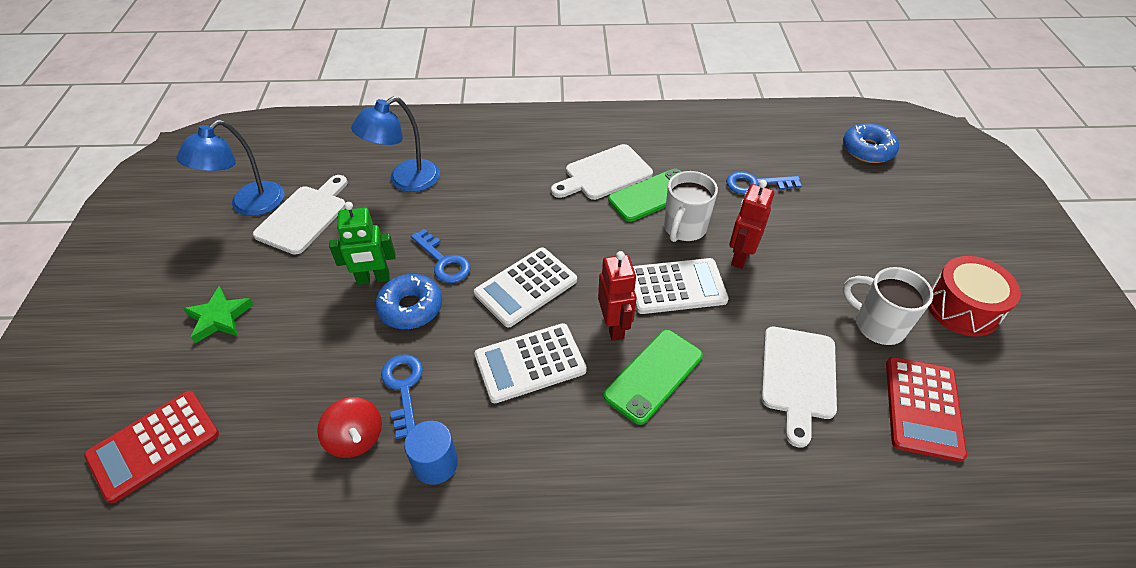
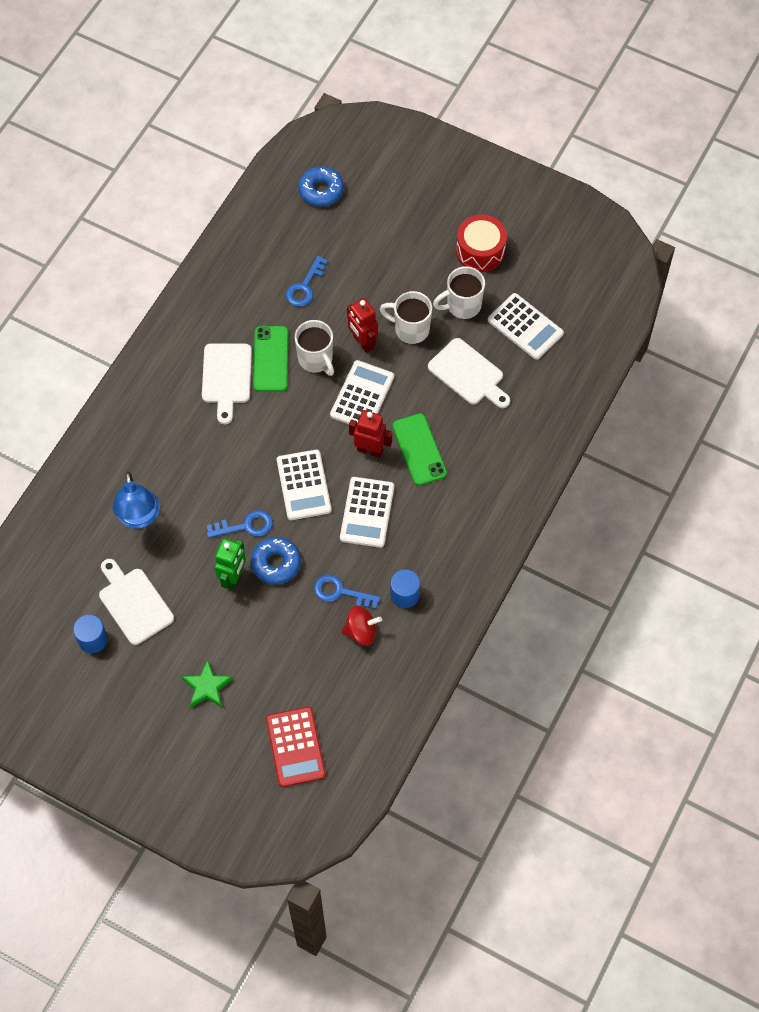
camera: 60 degrees left, 15 degrees up
blue lamp [177,120,284,216] -> blue cylinder [73,614,108,653]
red calculator [886,357,967,462] -> white calculator [488,293,564,360]
none -> white mug [380,291,432,344]

